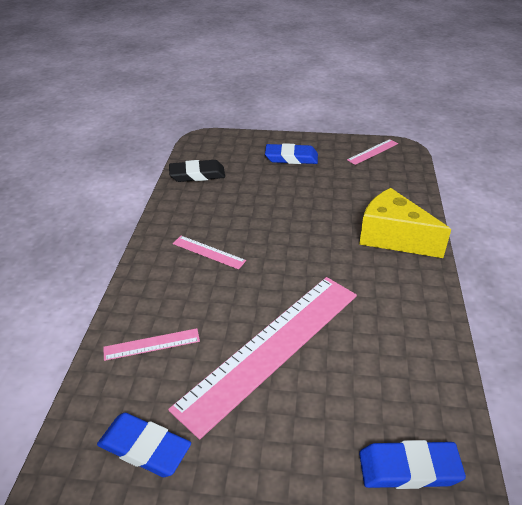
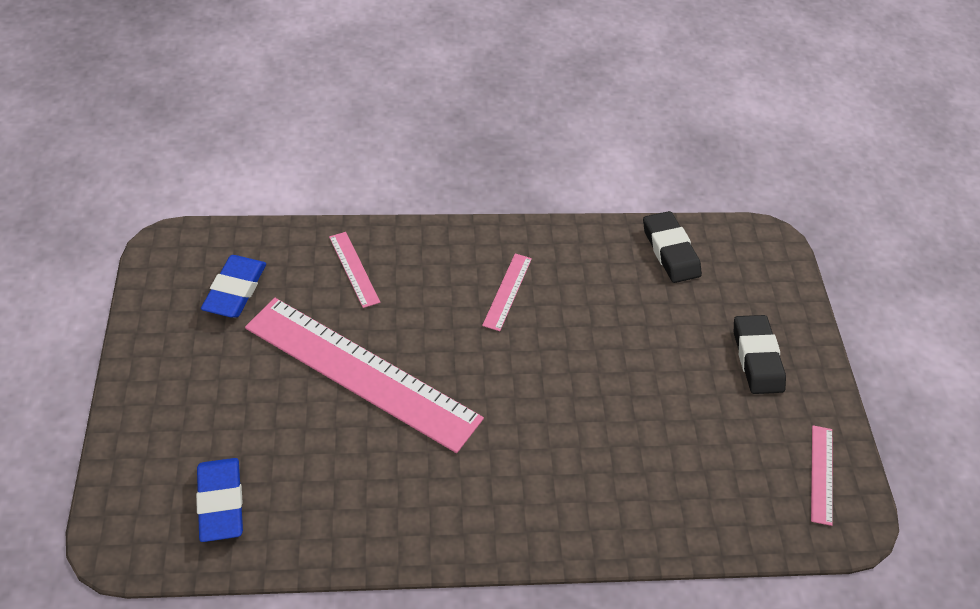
camera: 75 degrees right, 10 degrees up
blue eraser [265,143,318,164] -> black eraser [734,315,786,394]
pink ruler [347,139,398,165] -> pink ruler turned 60 degrees clockwise [811,426,833,526]
yellow cheese [359,188,451,258] -> none

